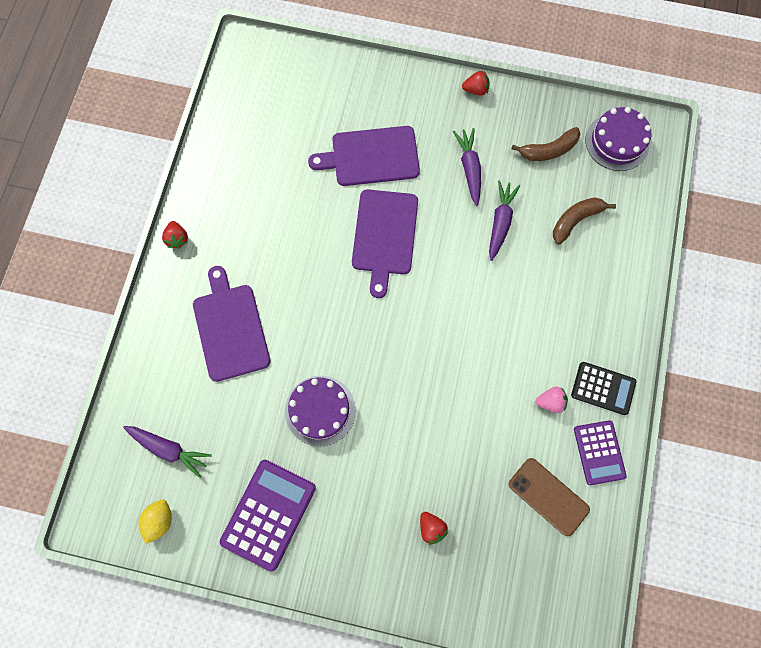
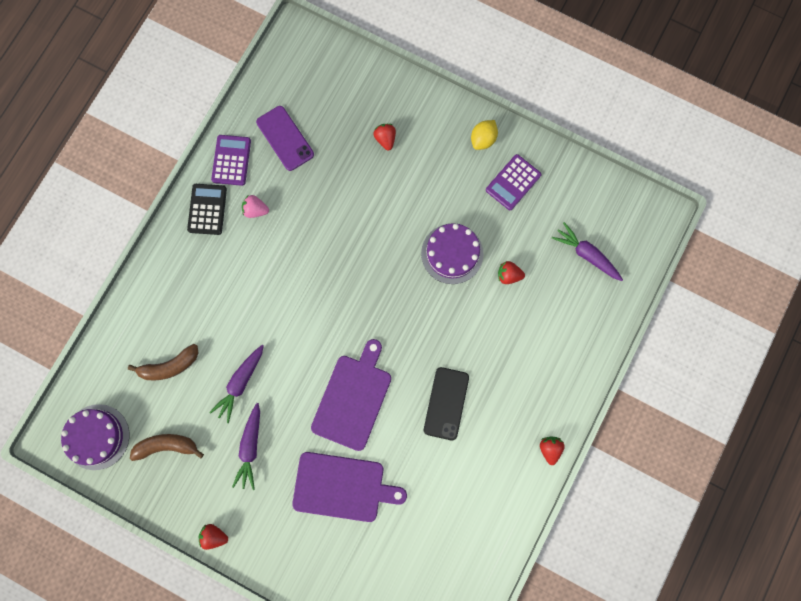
camera: 165 degrees left, 5 degrees up
yellow lemon [138,500,172,544] -> yellow lemon moved to [471,120,498,150]
purple cutting board [193,266,270,382] -> none
purple calculator [220,460,316,572] -> purple calculator [486,154,541,210], size x0.65
brown phone [509,458,590,536] -> purple phone [256,106,314,171]
black calculator [571,362,636,415] -> black calculator turned 60 degrees clockwise [187,184,227,235]
none -> black phone [424,367,469,440]
none -> red strawberry [498,261,525,284]

